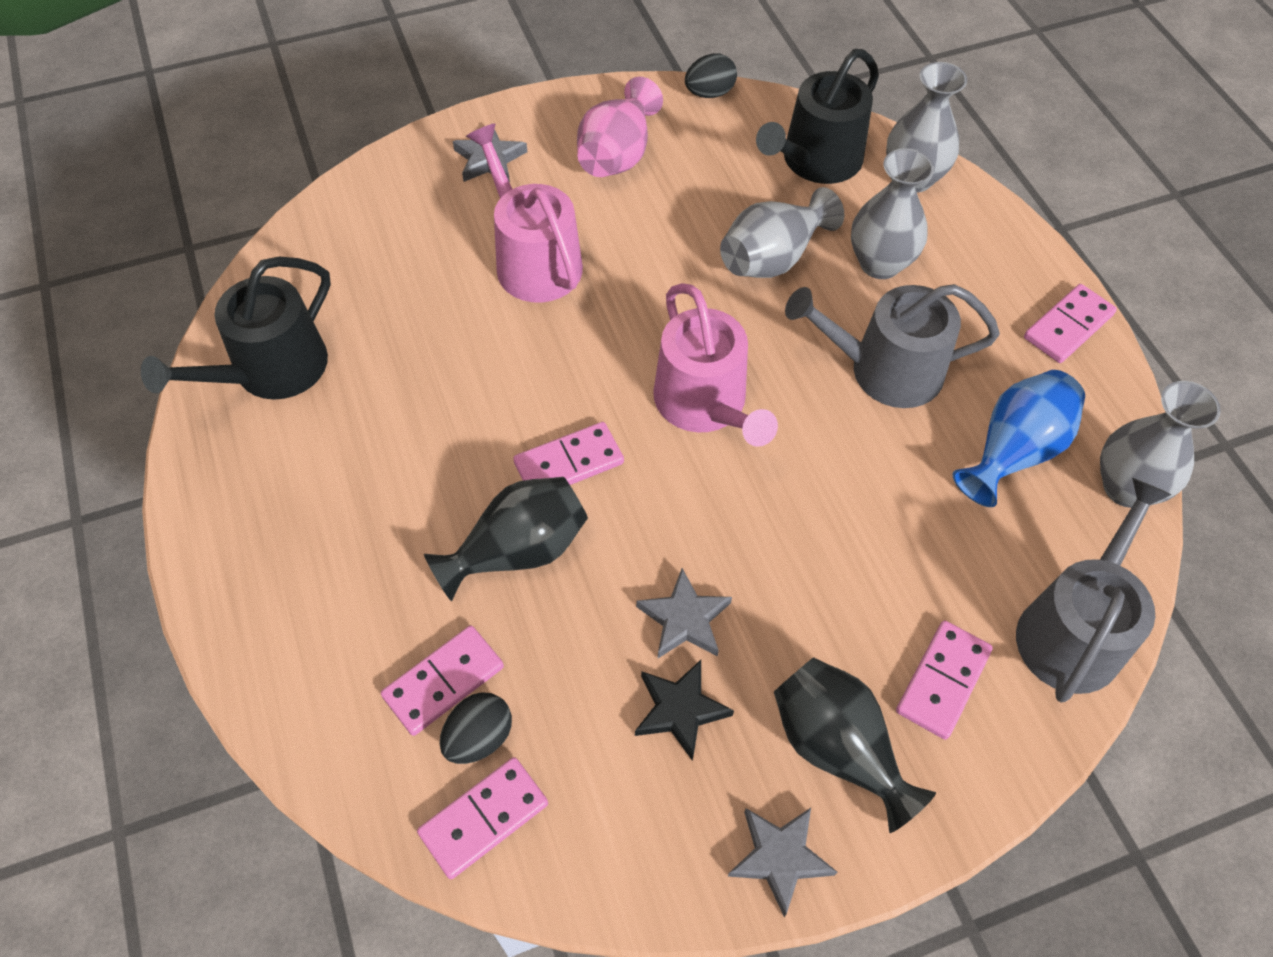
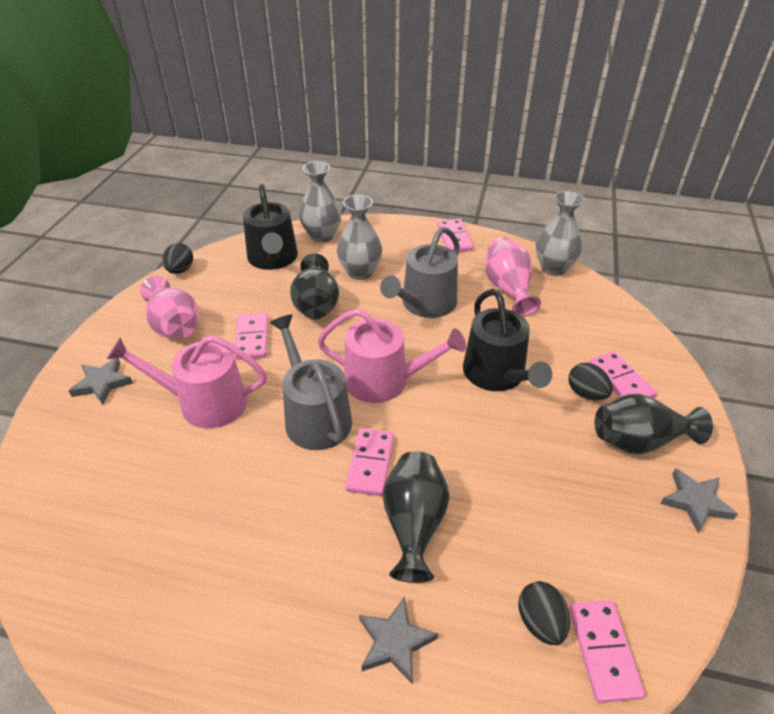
camera: 55 degrees left, 15 degrees down
black watering can [141,256,331,400] -> black watering can moved to [463,289,552,391]
pink domino [381,626,504,736] -> pink domino moved to [234,313,268,360]
black star [635,660,734,761] -> none
grey star [636,568,732,658] -> grey star moved to [359,597,438,684]
grey vase [720,187,844,278] -> black vase [290,253,339,319]
blue vase [953,370,1085,507] -> pink vase [485,237,541,317]
grey watering can [1016,478,1171,703] -> grey watering can moved to [270,314,352,450]
none -> black egg [568,363,613,400]

